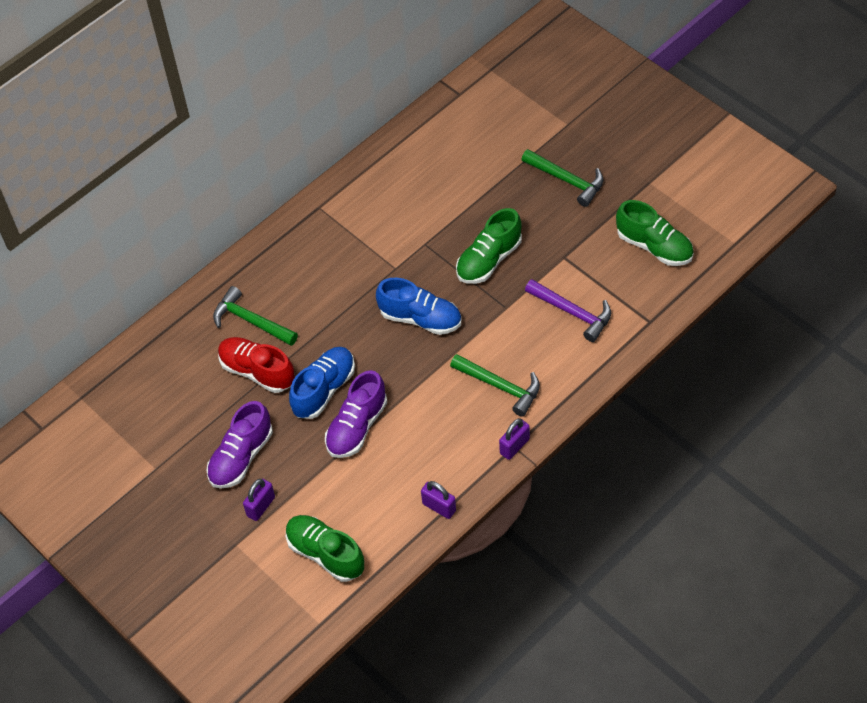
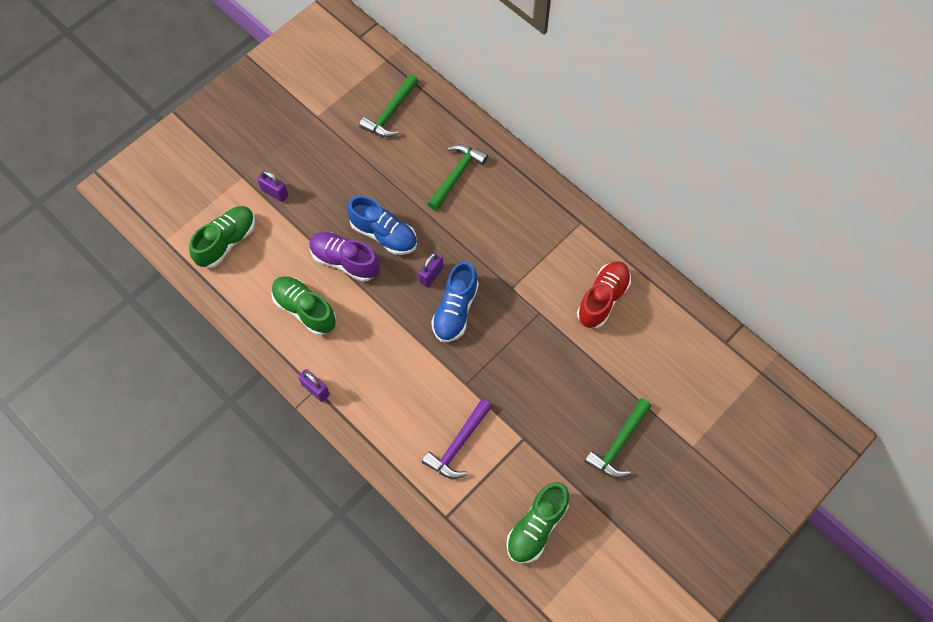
camera: 85 degrees right, 10 degrees up
purple shoe [206,401,273,489] -> none
red shoe [218,337,295,393] -> red shoe moved to [577,261,631,328]
purple padlock [421,481,456,519] -> purple padlock moved to [418,252,443,287]
green hammer [450,354,540,417] -> green hammer moved to [359,74,419,137]
green shoe [456,208,522,284] -> green shoe moved to [271,276,336,335]

